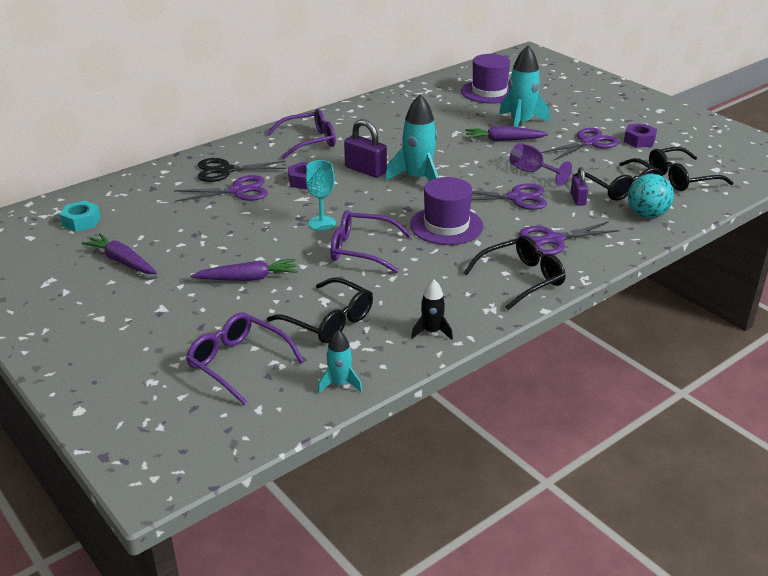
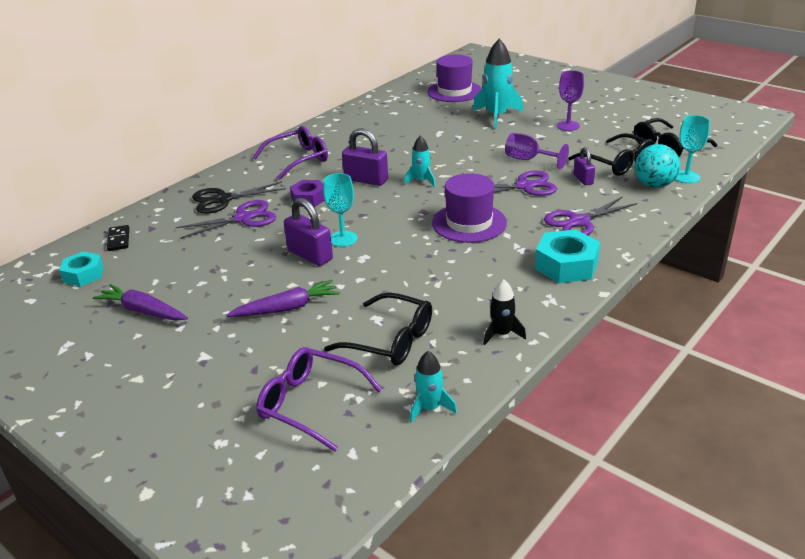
camera: 10 degrees left, 0 degrees up
purple glasses [331,210,411,273] -> none
turquoise rocket [385,94,438,181] -> turquoise rocket [404,135,436,187], size x0.55
black glasses [463,236,566,310] -> turquoise nut [535,229,600,283]
purple carrot [465,126,549,141] -> none
purple scissors [541,128,619,160] -> purple goblet [557,70,584,131]
purple nut [624,124,657,148] -> none
none -> black domino [107,225,129,251]
none -> purple padlock [284,198,333,266]
none -> turquoise goblet [675,115,710,183]

